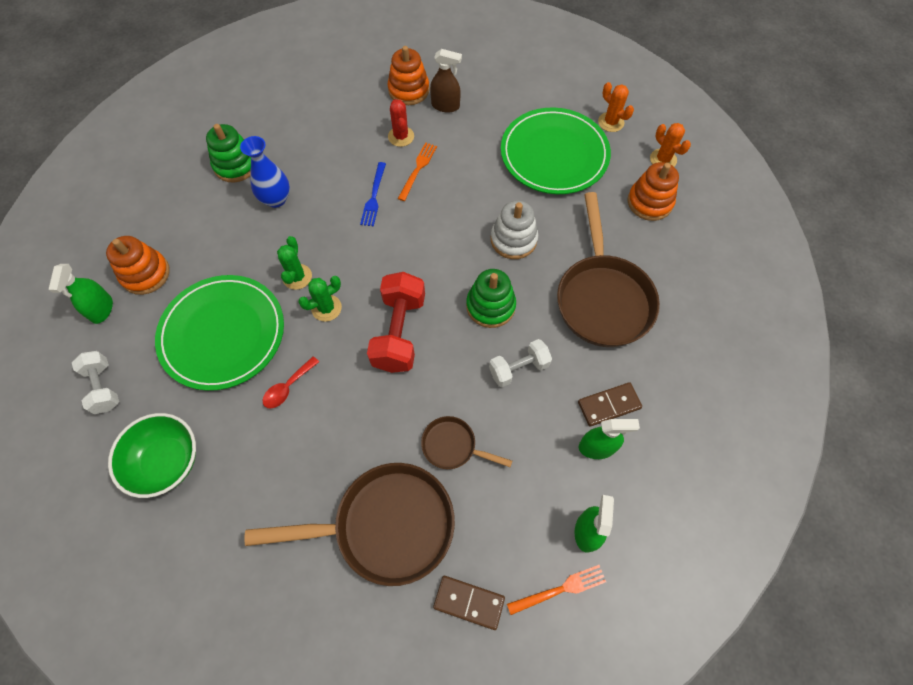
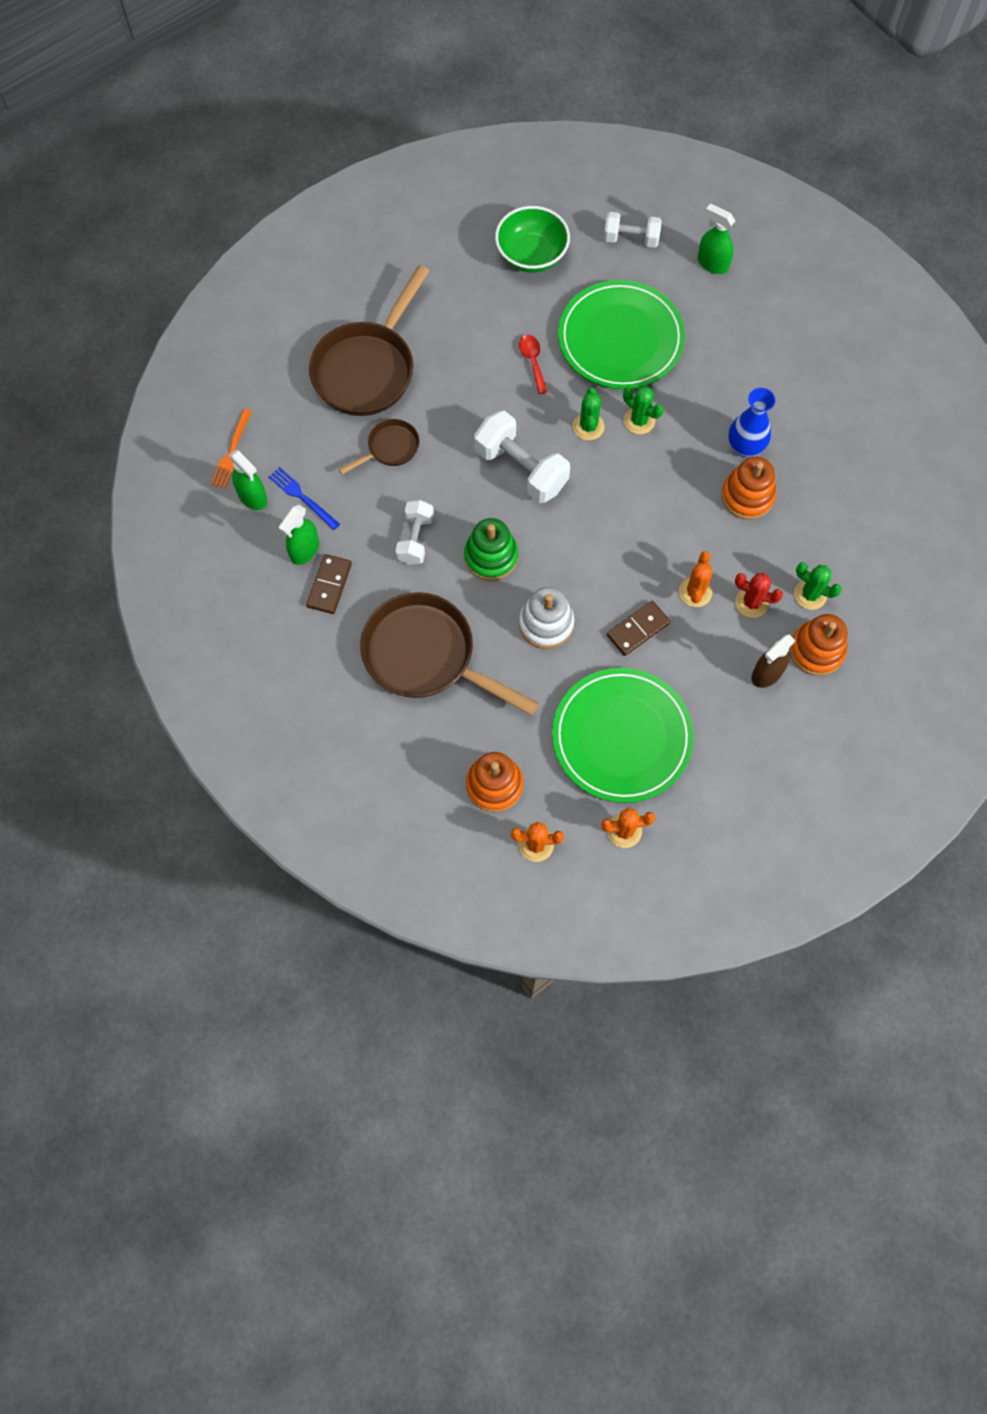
camera: 125 degrees right, 5 degrees up
orange stacking toy [106,236,170,295] -> orange stacking toy moved to [721,457,776,520]
green stacking toy [206,124,251,182] -> none
blue fork [360,162,386,227] -> blue fork moved to [269,467,340,530]
red dumbbell [367,272,425,373] -> white dumbbell [474,410,570,503]
orange fork [398,142,437,201] -> orange cactus [679,551,713,607]
brown domino [433,576,505,630] -> brown domino moved to [607,600,670,656]
none -> green cactus [794,562,842,610]

